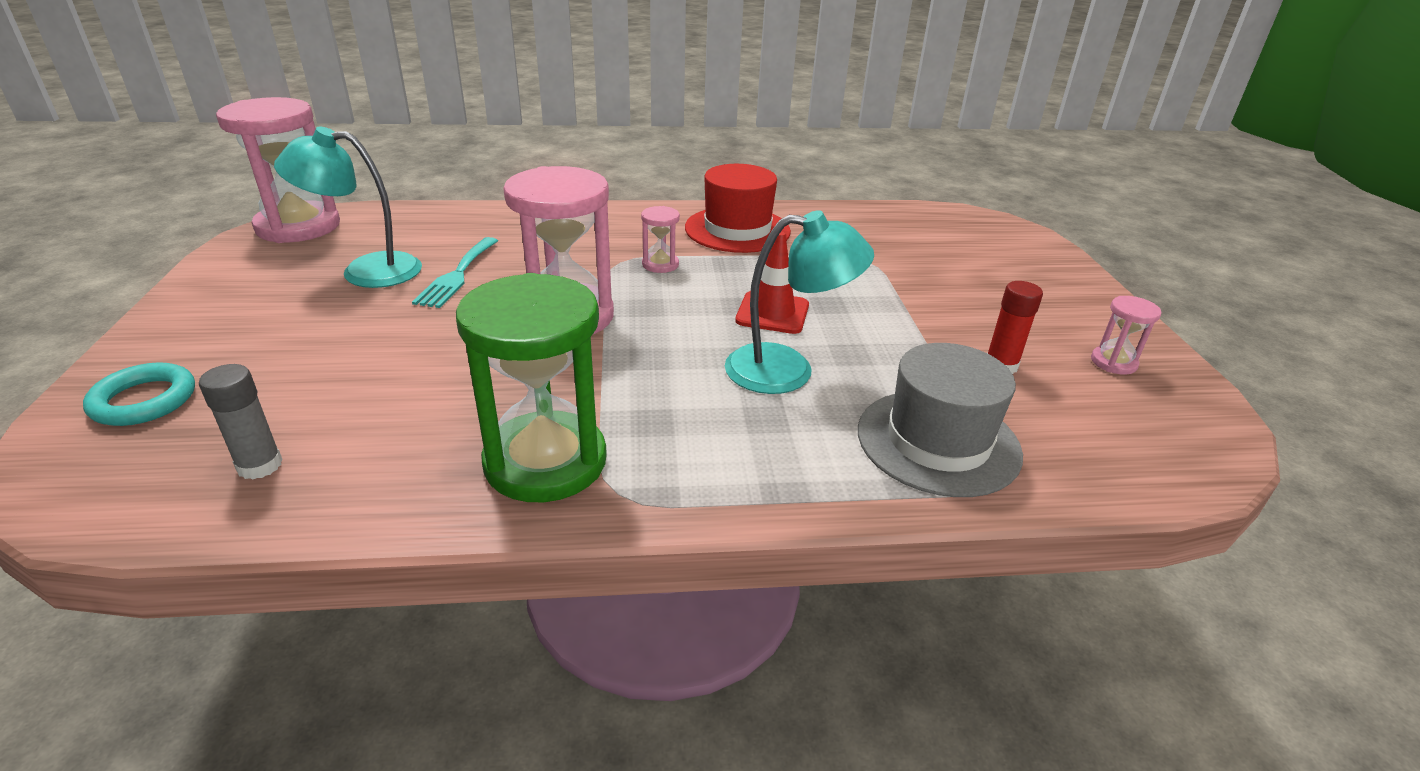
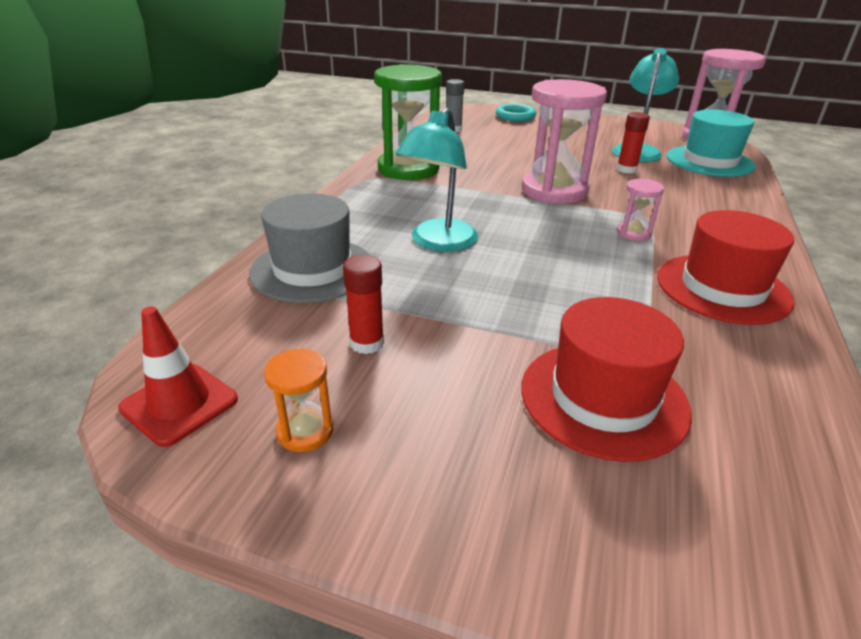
camera: 115 degrees right, 0 degrees up
turquoise fork [412,237,498,308] -> red glue stick [616,112,650,173]
red traffic cone [735,231,809,334] -> red traffic cone moved to [118,306,238,447]
pink hourglass [1091,296,1162,375] -> orange hourglass [264,349,334,452]
none -> red hat [521,297,692,462]
none -> turquoise hat [667,109,755,177]

